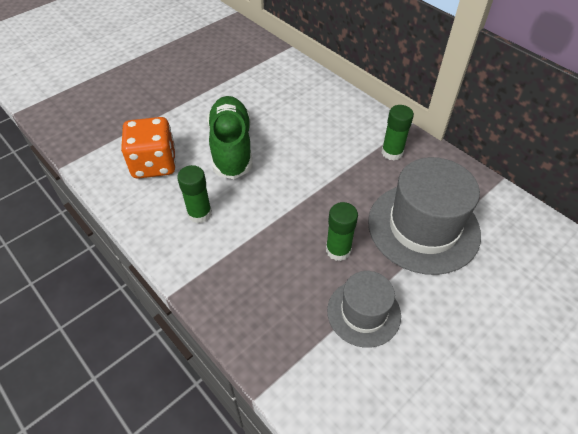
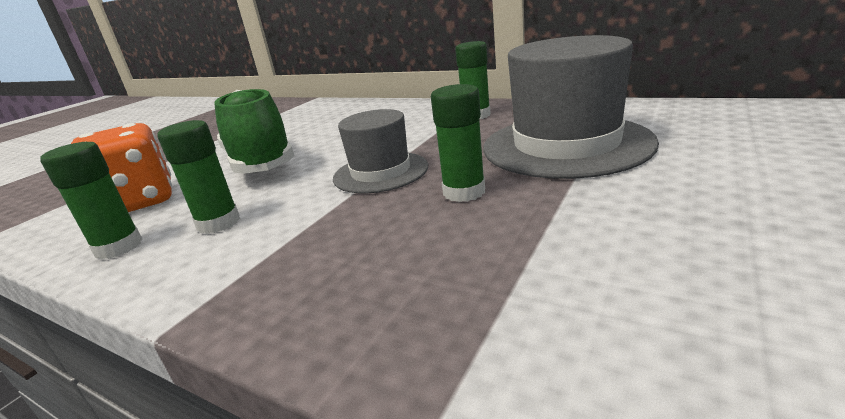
camera: 15 degrees left, 25 degrees down
grey hat [327,271,401,348] -> grey hat moved to [333,109,428,193]
none -> green glue stick [40,142,143,259]

